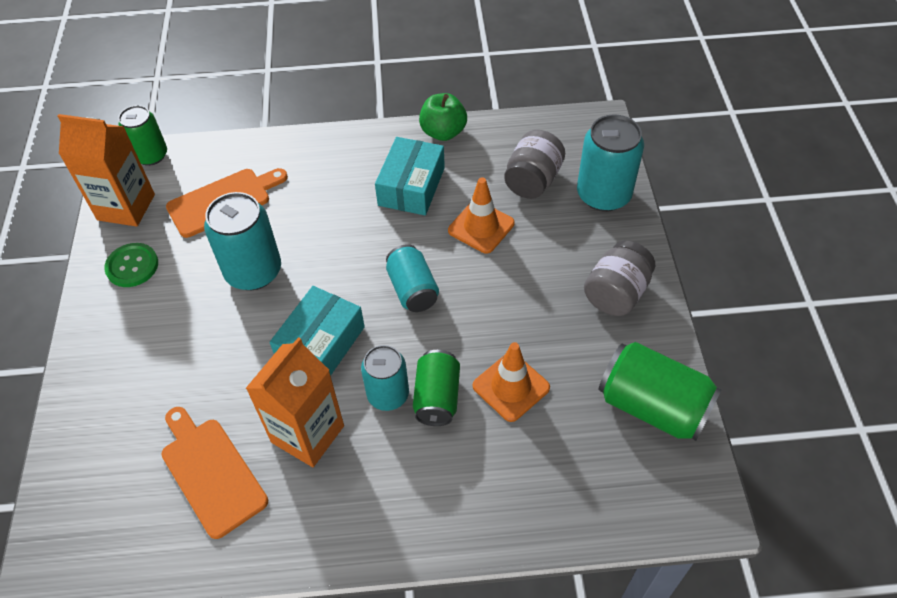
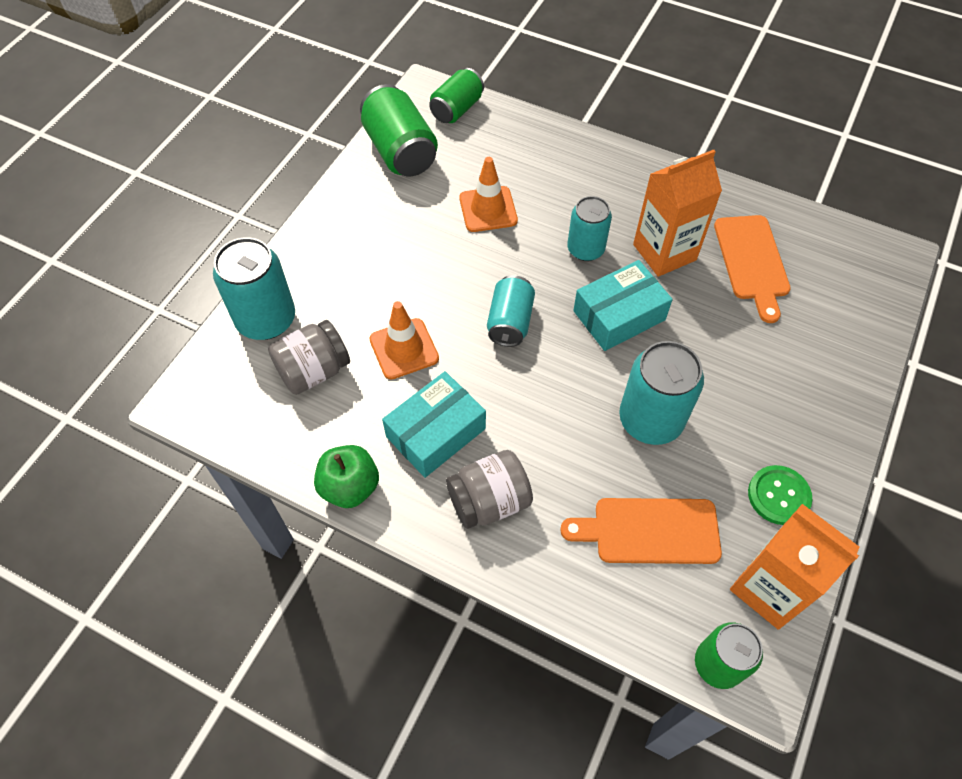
camera: 150 degrees left, 5 degrees up
green can [413,350,460,426] -> green can moved to [429,68,484,123]
grey jar [584,240,655,316] -> grey jar moved to [446,450,533,529]

